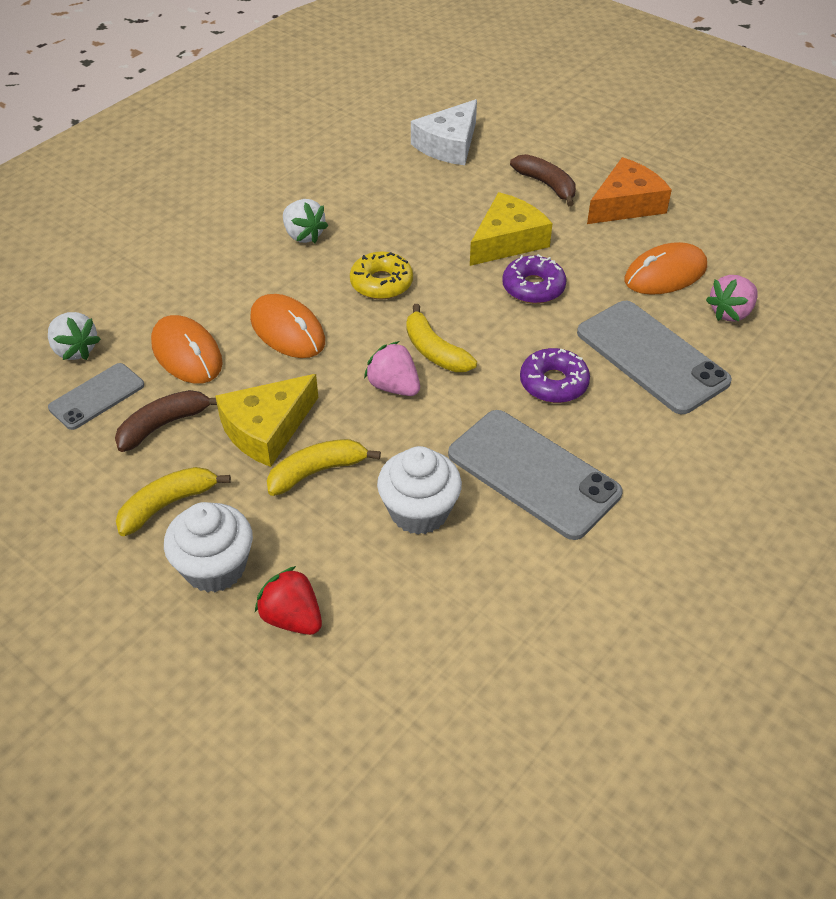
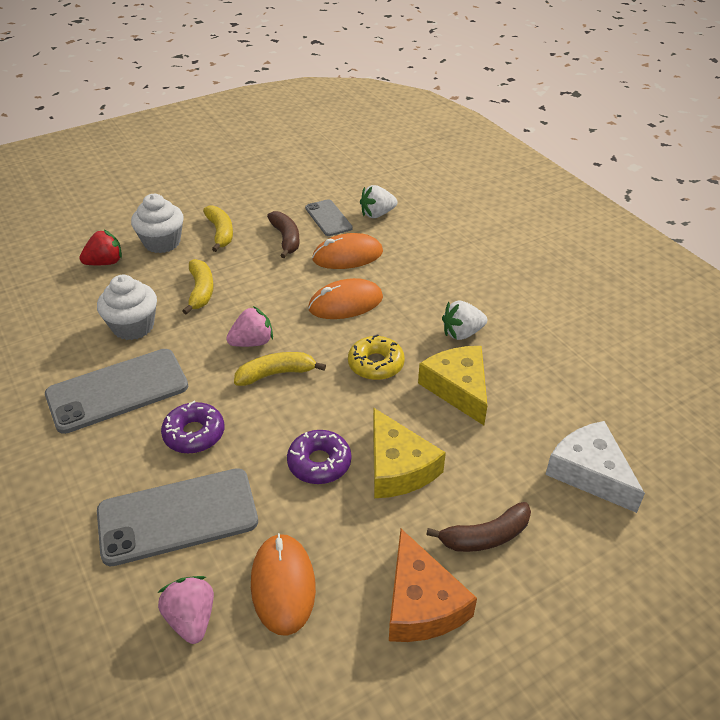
camera: 110 degrees right, 5 degrees down
yellow cheese [215,374,318,467] -> yellow cheese moved to [418,346,487,425]

